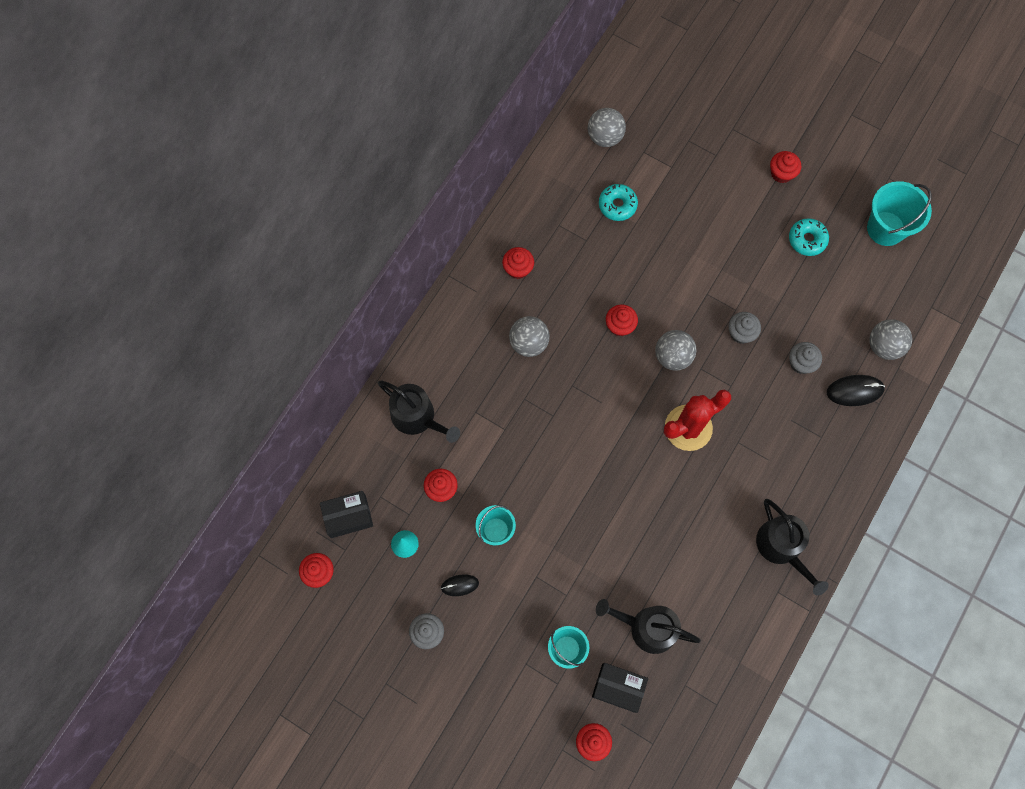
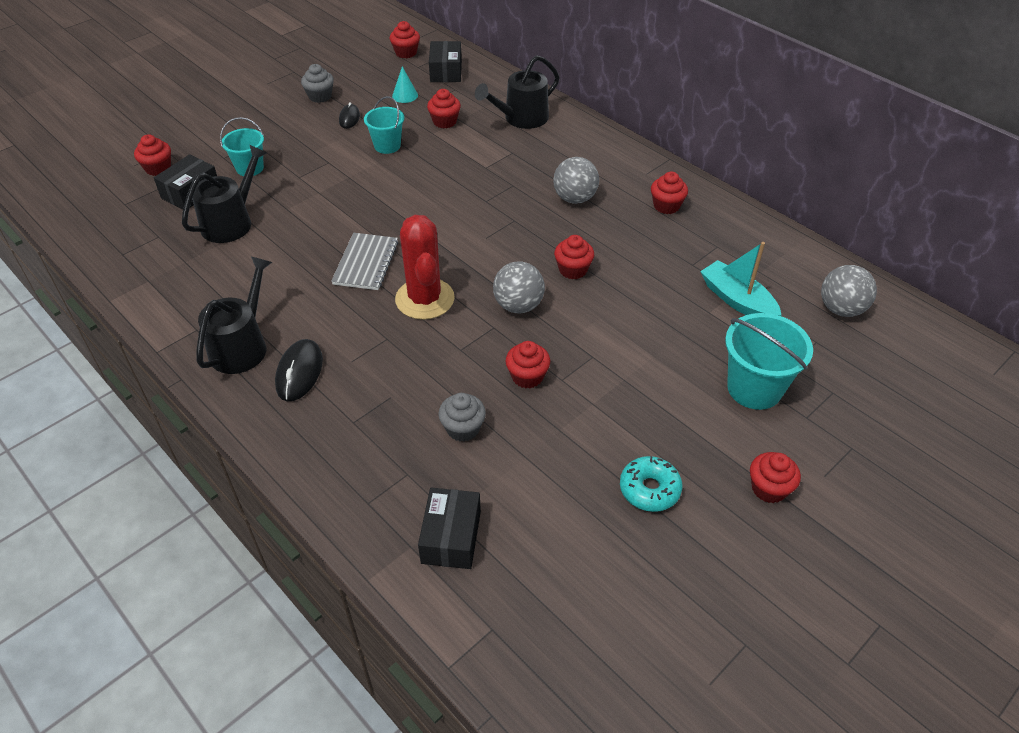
camera: 105 degrees right, 25 degrees down
turquoise donut [599,184,638,221] -> turquoise boat [700,242,782,316]
grey cupcake [729,312,761,344] -> red cupcake [505,341,550,389]
black watering can [756,499,829,596] -> black watering can turned 120 degrees clockwise [196,257,272,374]
black mouse [827,375,885,406] -> black mouse moved to [275,339,323,401]
turquoise bucket [867,181,932,246] -> turquoise bucket moved to [725,313,813,410]
grey ball [869,319,912,360] -> black box [418,488,481,569]
none -> grey notebook [331,233,398,290]

